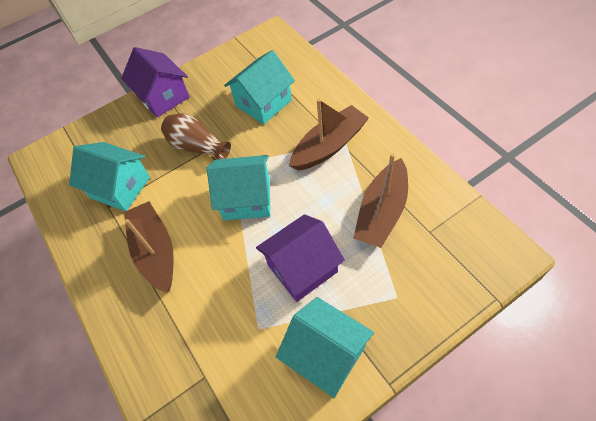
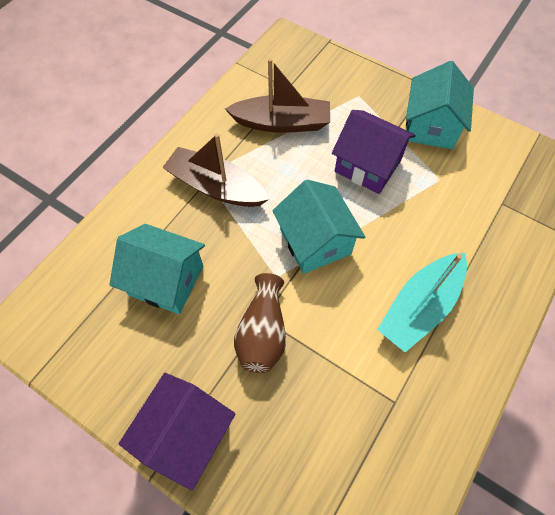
camera: 120 degrees left, 5 degrees up
turquoise house [69,142,150,211] -> none
brown boat [124,201,174,293] -> turquoise boat [377,253,467,352]

